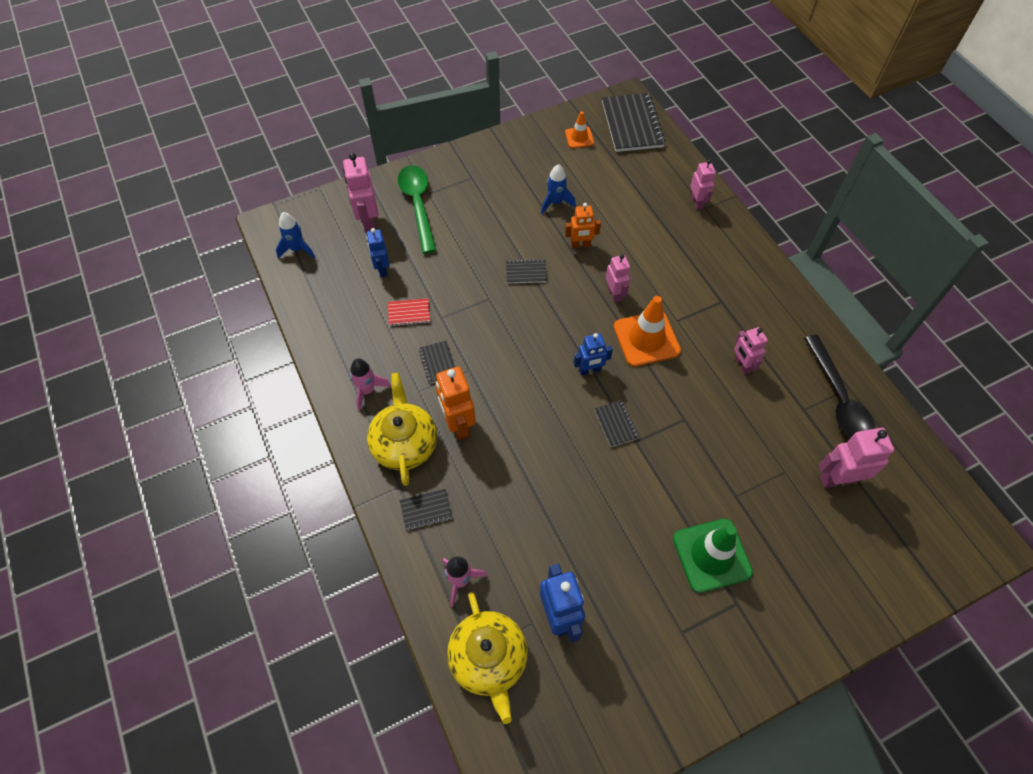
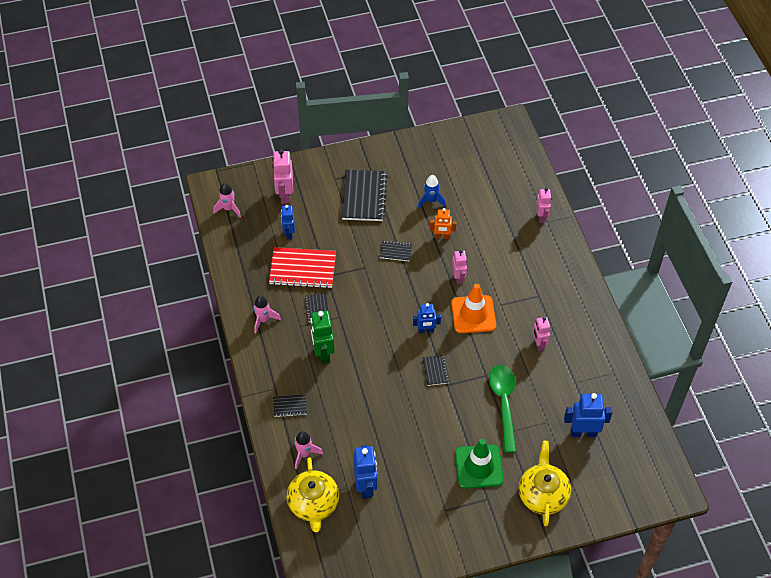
camera: 10 degrees right, 5 degrees down
blue rocket [276,212,315,259] -> pink rocket [213,183,241,217]
yellow teapot [367,373,437,486] -> yellow teapot moved to [519,441,571,526]
red notebook [388,298,430,326] -> red notebook [269,247,336,288], size x2.07
green spoon [398,165,437,254] -> green spoon moved to [489,365,517,453]
orange robot [435,366,476,440] -> green robot [310,310,335,364]
orange traffic cone [565,111,594,148] -> none
black notebook [602,93,666,152] -> black notebook moved to [342,170,387,221]
black spoon [804,335,875,438] -> none
pink robot [818,428,894,488] -> blue robot [564,393,612,437]

